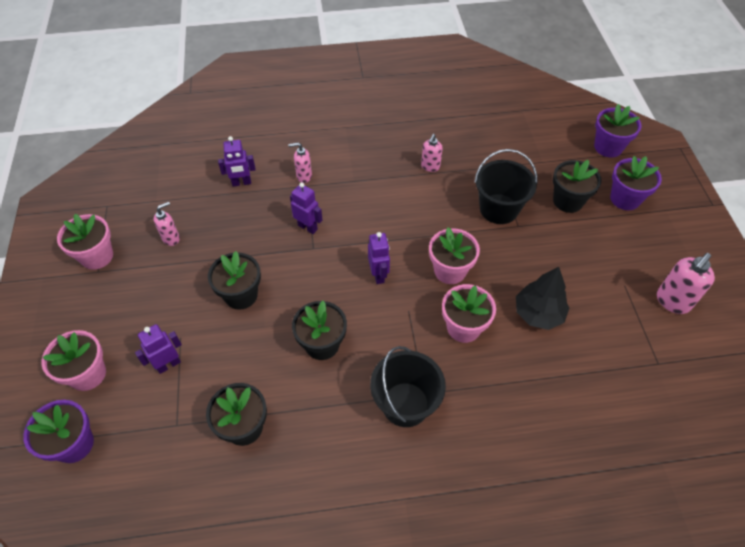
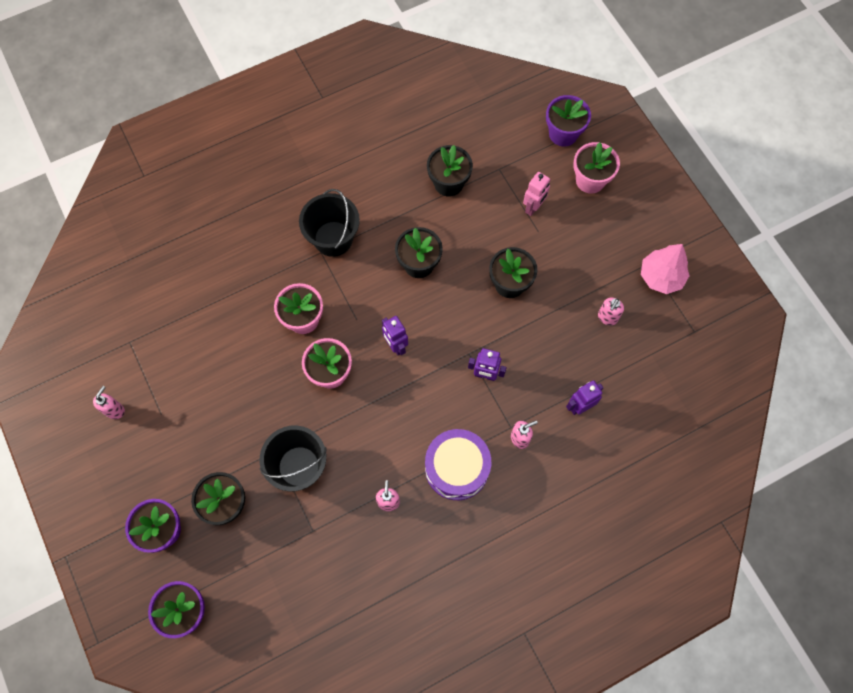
camera: 160 degrees right, 15 degrees up
pink flower pot [57,214,113,270] -> pink tree [641,244,690,294]
purple robot [135,324,182,374] -> pink robot [523,172,551,216]
black tree [516,267,569,330] -> none
pink soap dispenser [657,253,715,314] -> pink soap dispenser [93,386,125,419], size x0.63
none -> purple drum [425,429,491,500]

